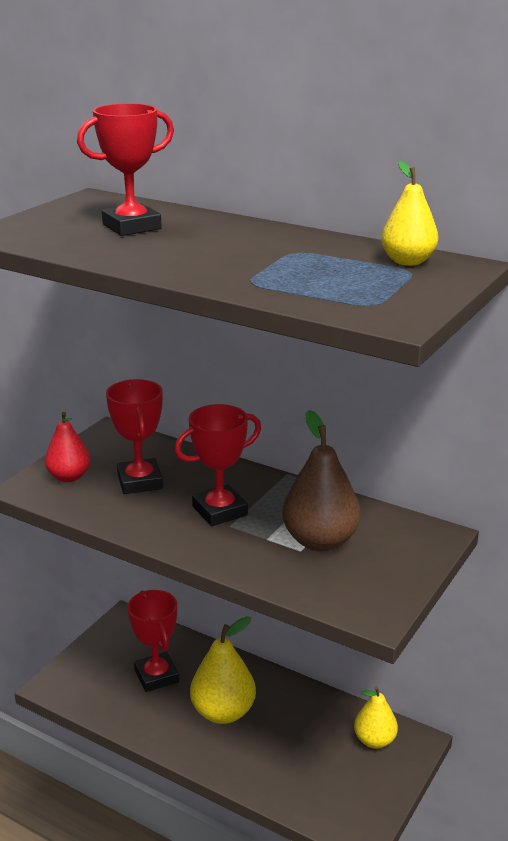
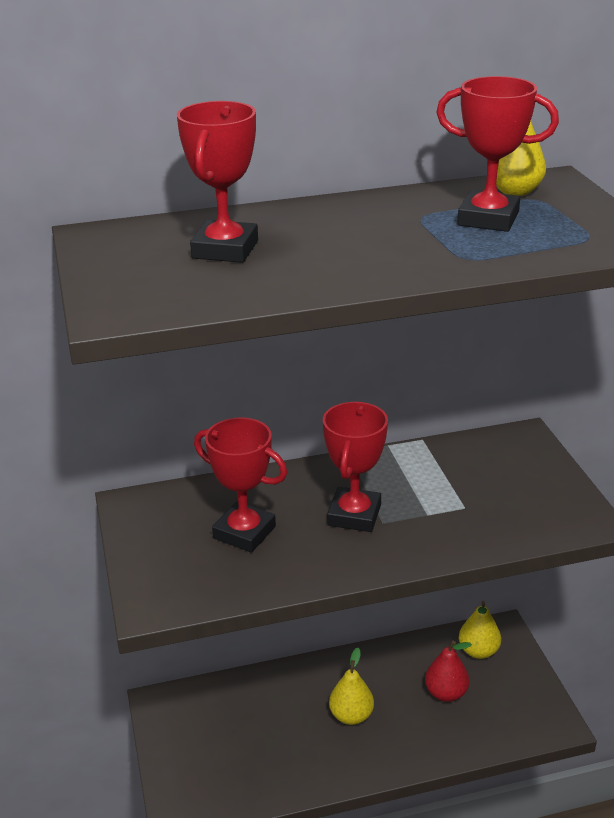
camera: 45 degrees left, 5 degrees up
red pear [45,412,90,482] -> red pear moved to [425,640,472,702]
red trophy [127,590,179,692] -> red trophy moved to [436,76,559,232]
yellow pear [190,616,256,724] -> yellow pear [329,648,374,725], size x0.64
brown pear [282,410,361,551] -> none

